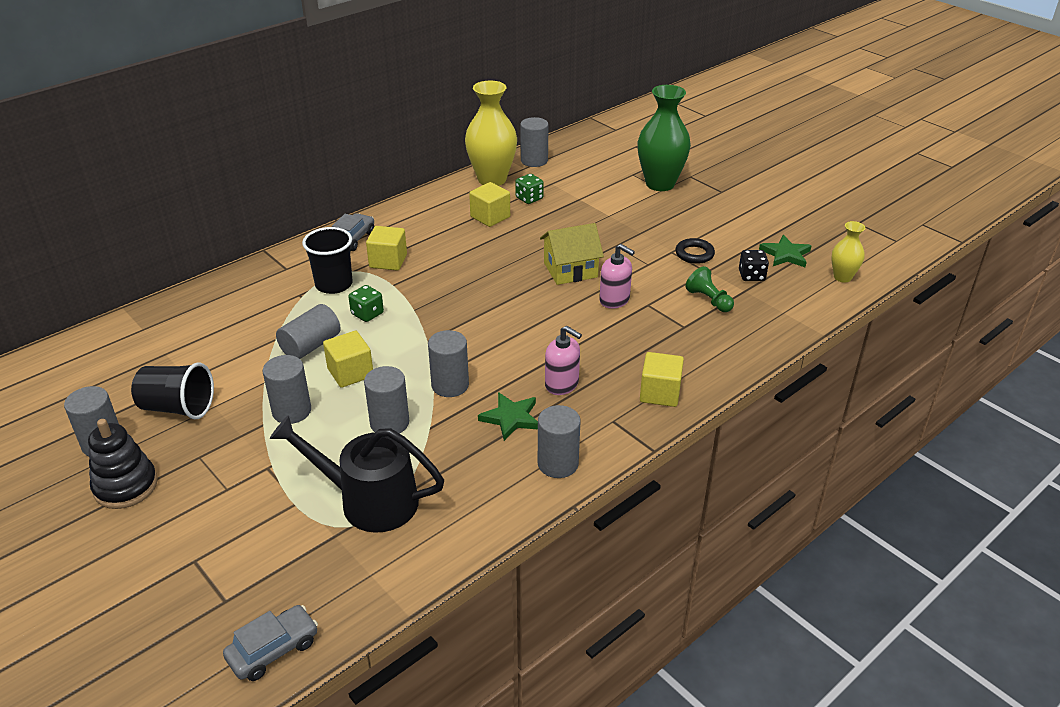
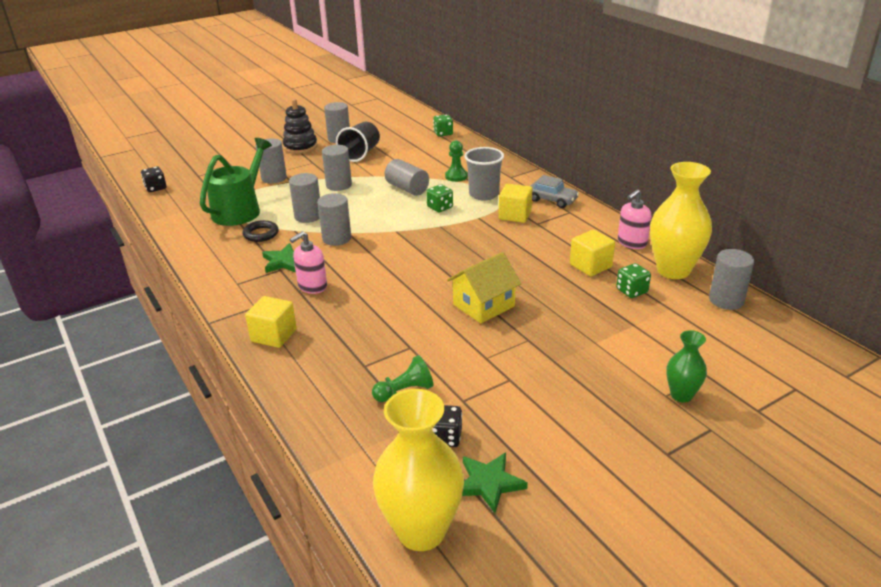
camera: 100 degrees right, 5 degrees down
grey car [223,605,318,681] -> black dice [141,166,167,192]
black watering can [270,415,444,533] -> green watering can [200,138,272,226]
black cup [302,227,353,294] -> grey cup [464,147,504,200]
yellow cube [323,331,373,388] -> none
grey cylinder [538,405,581,478] -> grey cylinder moved to [256,138,287,184]
yellow house [540,223,604,285] -> yellow house turned 60 degrees clockwise [447,252,521,323]
pink soap dispenser [599,244,635,309] -> pink soap dispenser moved to [618,189,652,249]
green vase [638,85,691,191] -> green vase [666,330,707,403], size x0.53
black ring [675,238,715,264] -> black ring moved to [243,220,279,242]
yellow vase [831,221,866,282] -> yellow vase [373,389,464,551], size x1.89
none -> green dice [433,114,453,137]
none -> green pawn [445,140,468,182]

